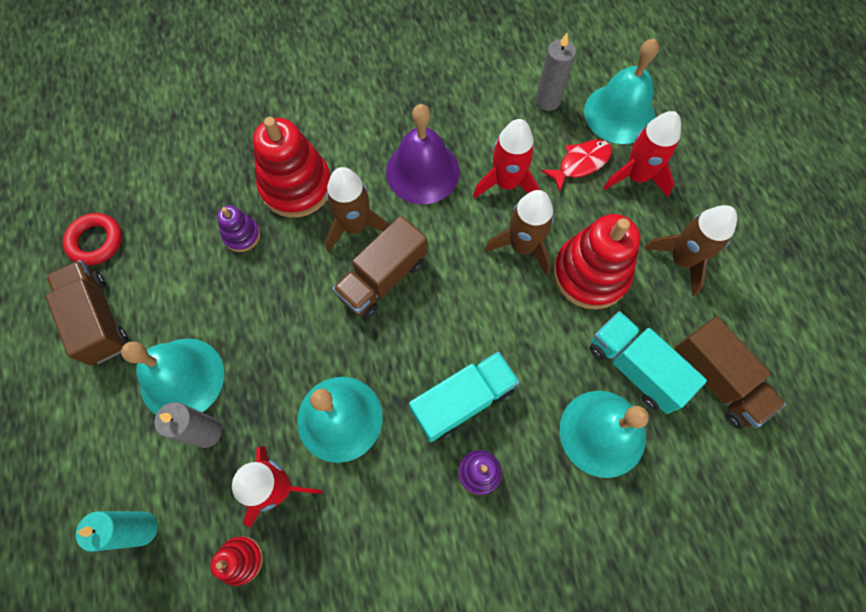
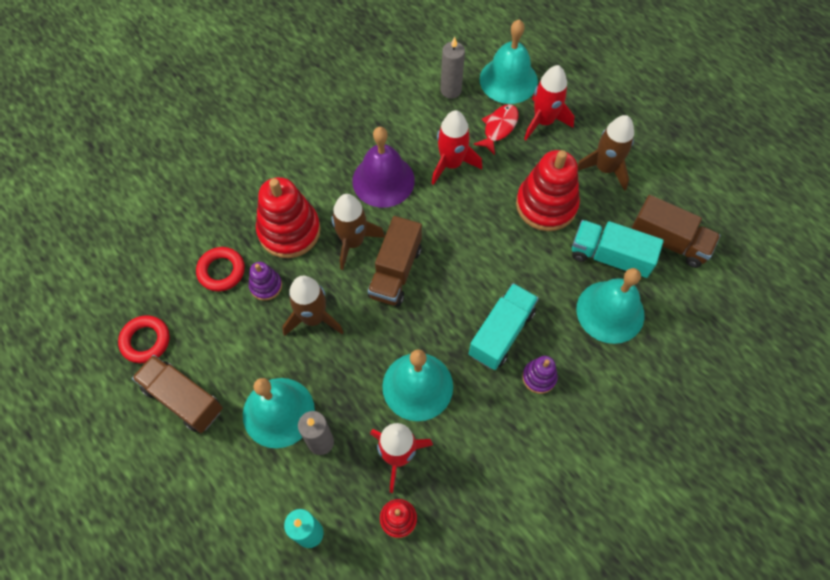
camera: 25 degrees left, 5 degrees down
brown rocket [485,190,554,276] -> brown rocket moved to [282,276,344,336]
none -> red ring [196,247,245,291]

